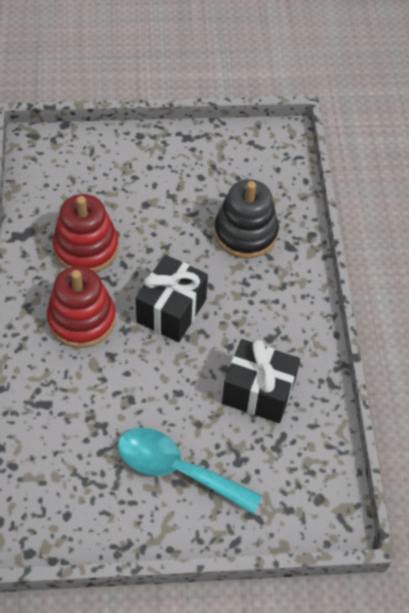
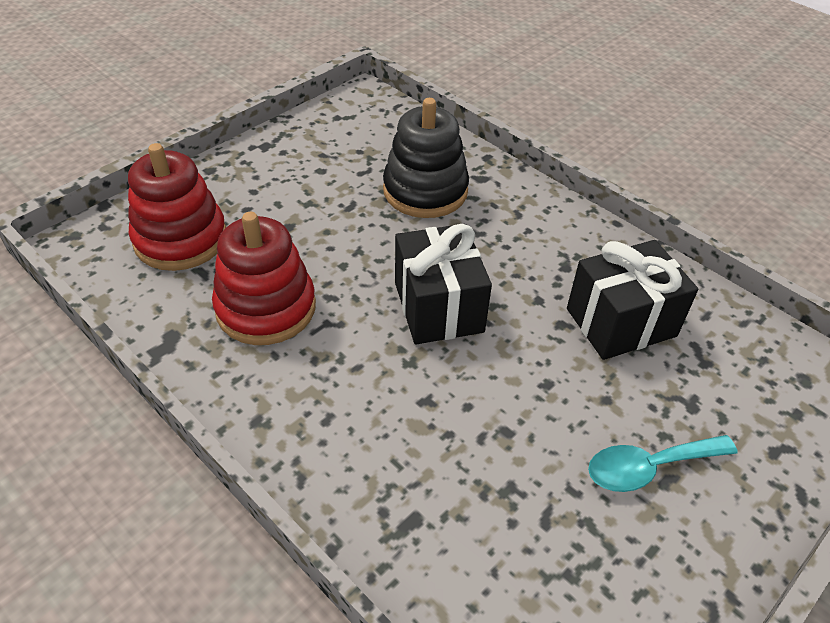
camera: 40 degrees left, 10 degrees down
red stacking toy [47,266,116,348] -> red stacking toy moved to [128,143,226,271]
turquoise spoon [117,428,262,514] -> turquoise spoon [588,435,738,492], size x0.66

